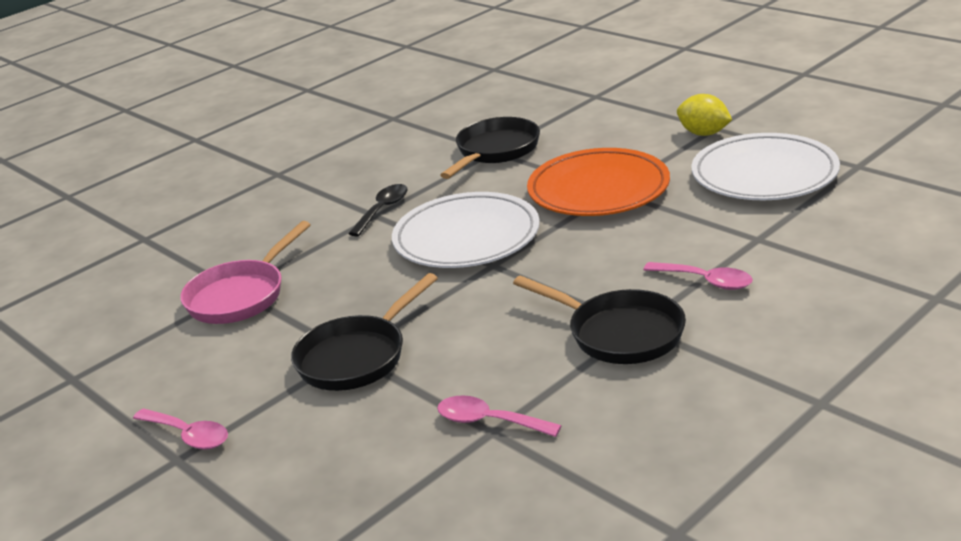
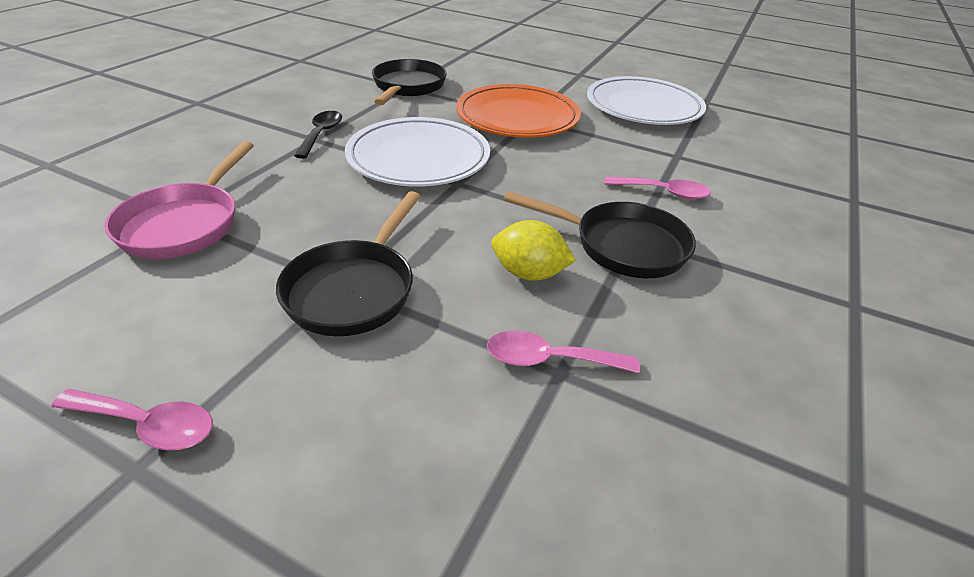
camera: 25 degrees left, 10 degrees up
yellow lemon [677,94,732,136] -> yellow lemon moved to [492,220,576,280]

